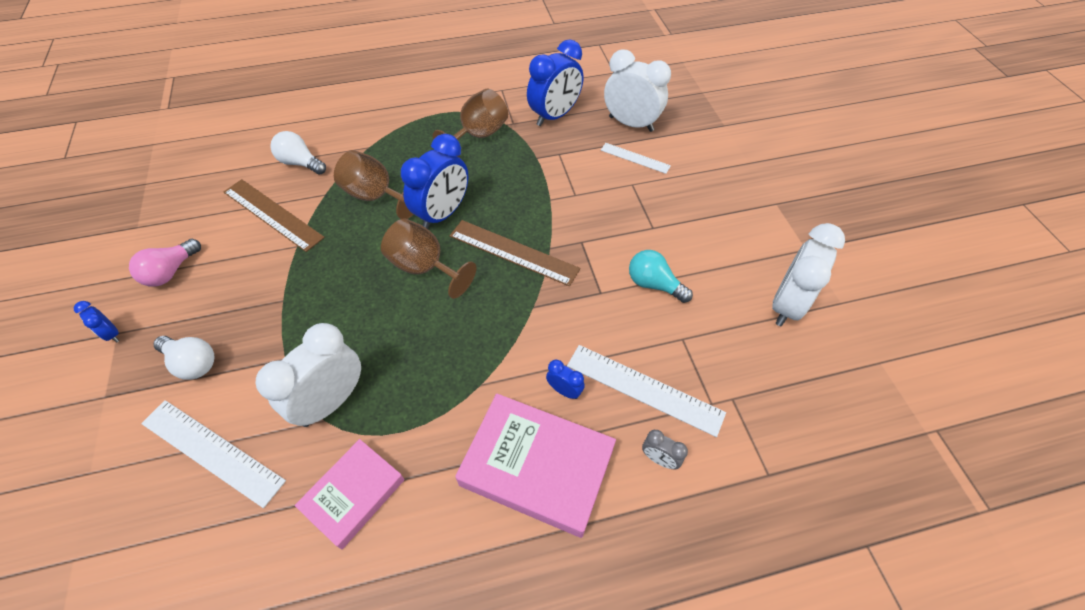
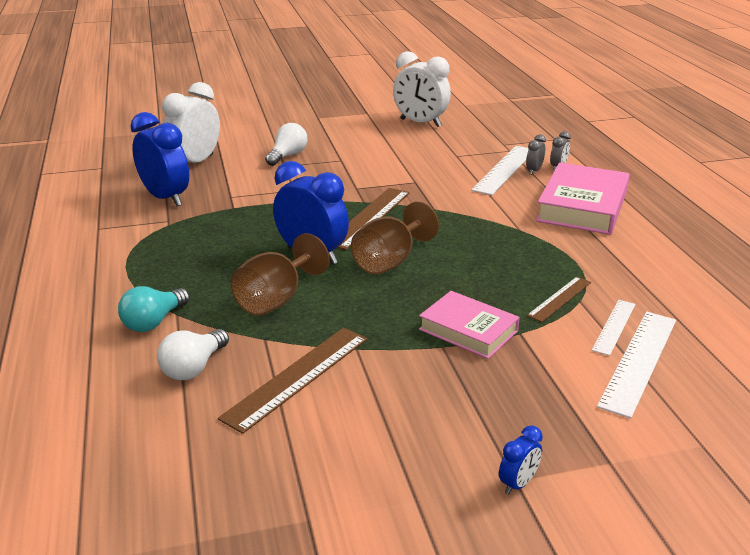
camera: 90 degrees left, 25 degrees down
pink light bulb [129,239,201,287] -> none
white light bulb [153,336,215,380] -> white light bulb moved to [265,123,308,166]
white clock [255,323,361,427] -> brown ruler [527,277,591,322]
pink book [295,439,405,549] -> pink book moved to [419,291,520,359]
brown goblet [433,89,508,157] -> none
blue clock [546,360,585,399] -> none
white ruler [601,143,671,174] -> white ruler moved to [592,300,636,356]
turquoise light bulb [629,250,693,303] -> turquoise light bulb moved to [118,286,190,332]
none -> grey clock [526,134,546,175]

